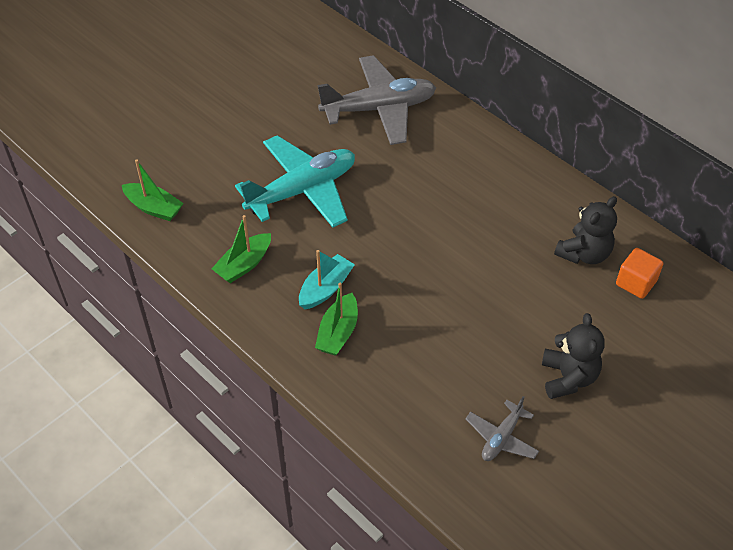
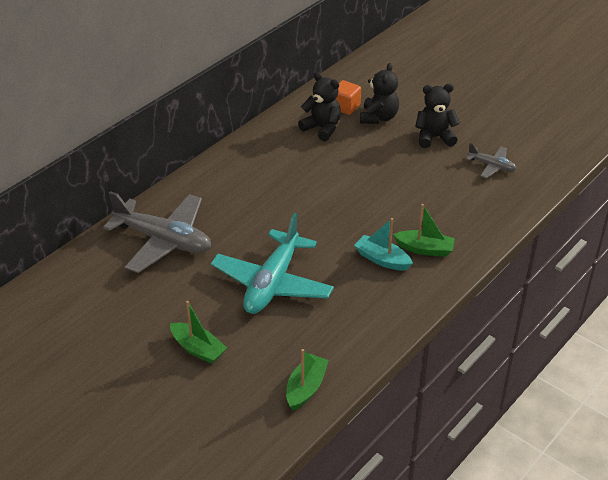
camera: 95 degrees left, 10 degrees down
green boat [212,215,271,283] -> green boat moved to [170,301,227,364]
turquoise plane [235,135,355,228] -> turquoise plane turned 120 degrees counterclockwise [211,213,334,314]
grey plane [318,55,436,145] -> grey plane turned 135 degrees clockwise [103,191,211,273]
none -> black teddy bear [360,63,399,124]

